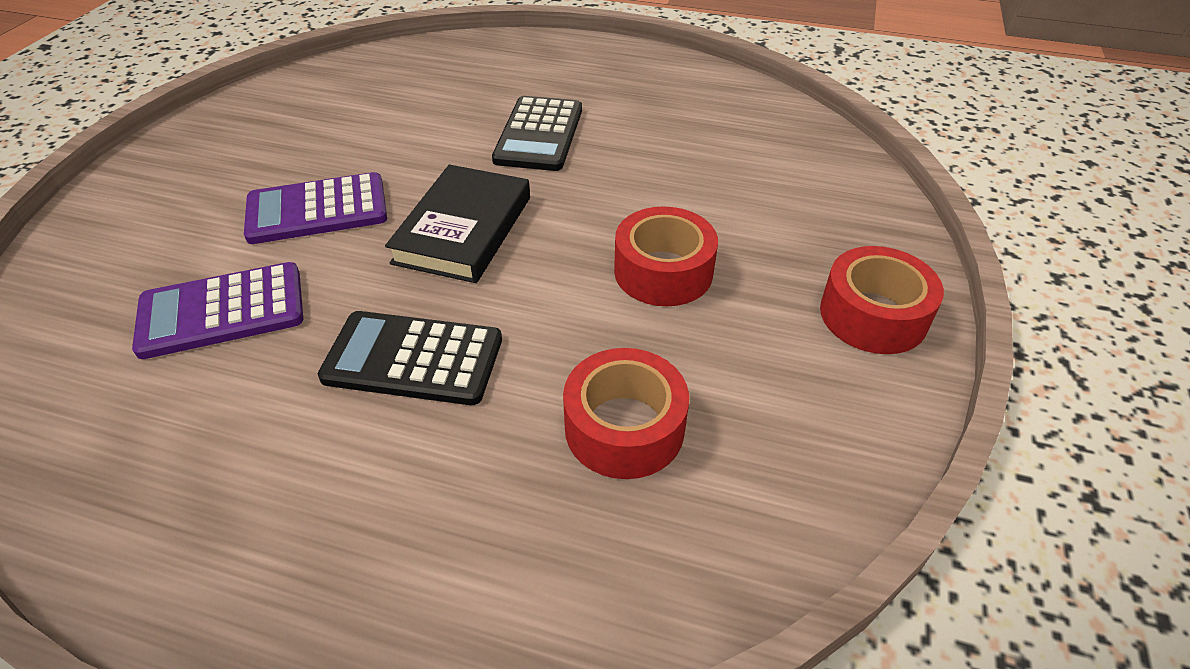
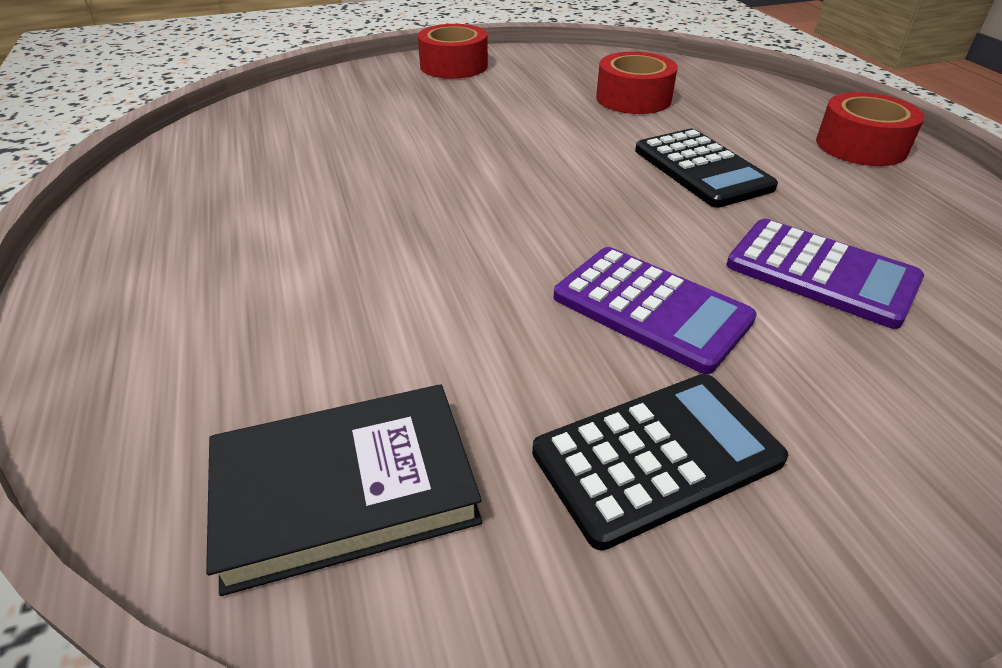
camera: 125 degrees left, 5 degrees down
black book [385,164,530,283] -> black book moved to [206,384,482,596]
black calculator [492,96,582,171] -> black calculator moved to [532,374,788,550]
red tape [614,206,718,306] -> red tape moved to [816,92,924,166]

